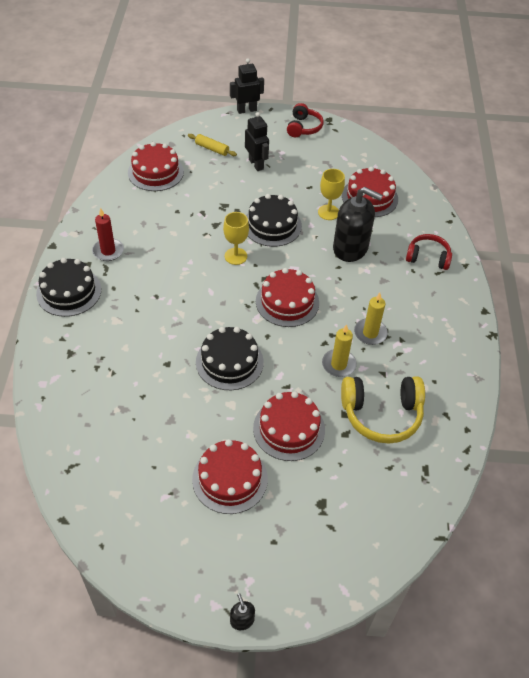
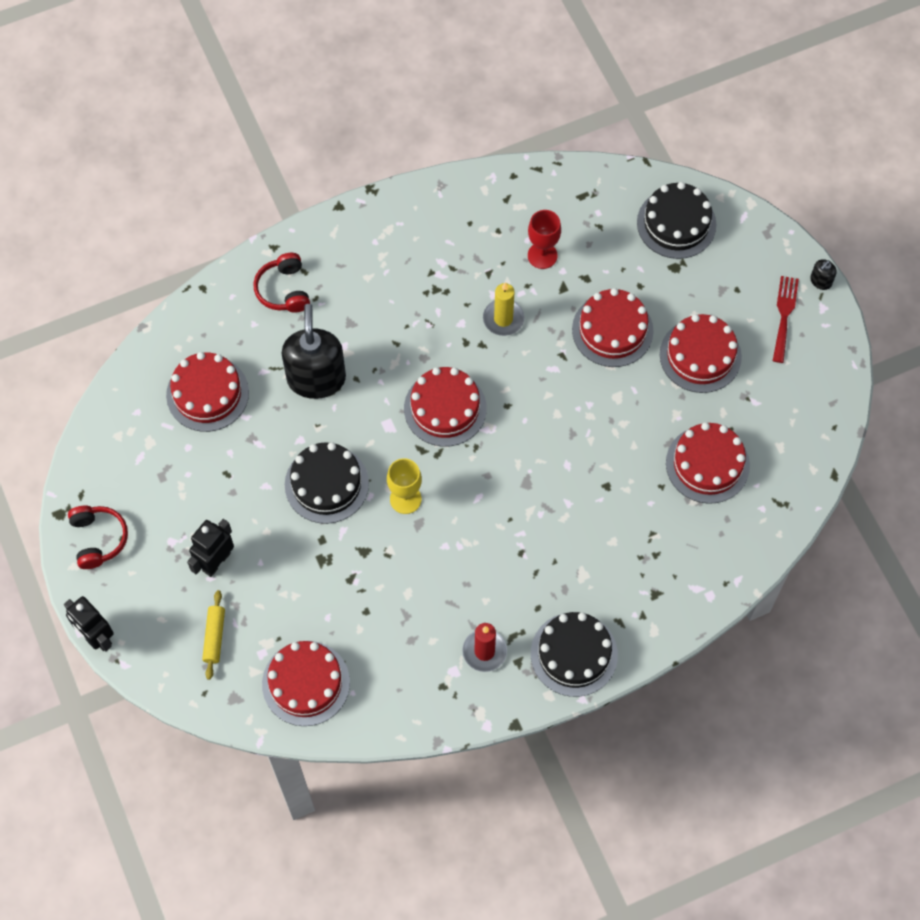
camera: 115 degrees left, 15 degrees up
black cake [196,327,264,390] -> black cake moved to [637,182,716,259]
red headphones [287,103,324,137] -> red headphones turned 90 degrees clockwise [68,506,128,569]
yellow goblet [318,169,345,220] -> none
yellow headphones [341,376,425,444] -> red goblet [528,210,561,269]
yellow candle [354,293,388,345] -> none
none -> red cake [666,422,750,504]
none -> red fork [773,276,799,363]

